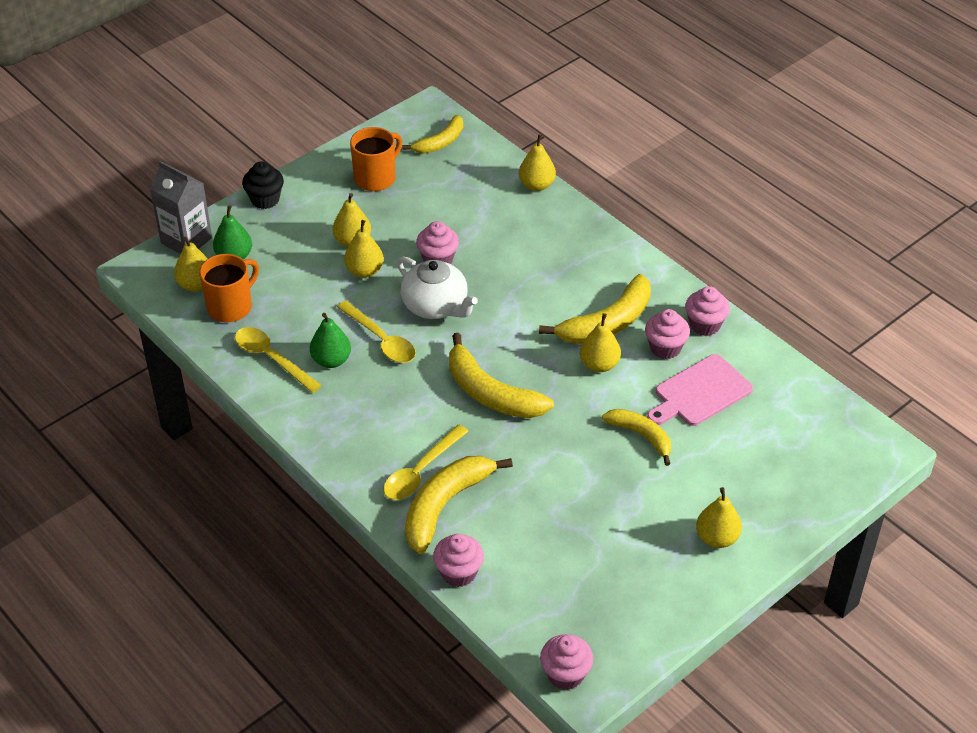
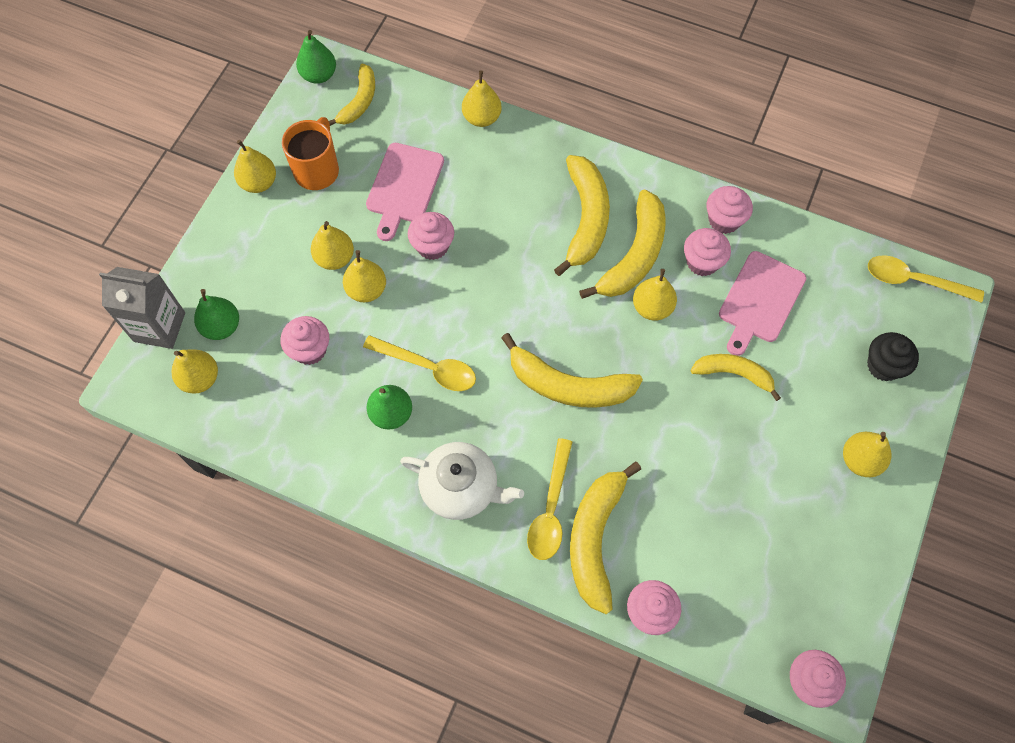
camera: 25 degrees left, 20 degrees up
orange mug [199,254,259,322] -> none
yellow spoon [235,327,322,393] -> yellow spoon moved to [868,255,984,303]
black cupcake [242,161,284,209] -> black cupcake moved to [867,332,919,381]
white teapot [397,257,478,319] -> white teapot moved to [400,442,524,520]
none -> yellow pear [234,140,276,193]
none -> pink cupcake [280,316,329,365]
none -> green pear [296,30,336,84]
none -> pink cutting board [366,143,444,241]
none -> yellow banana [554,155,610,276]

